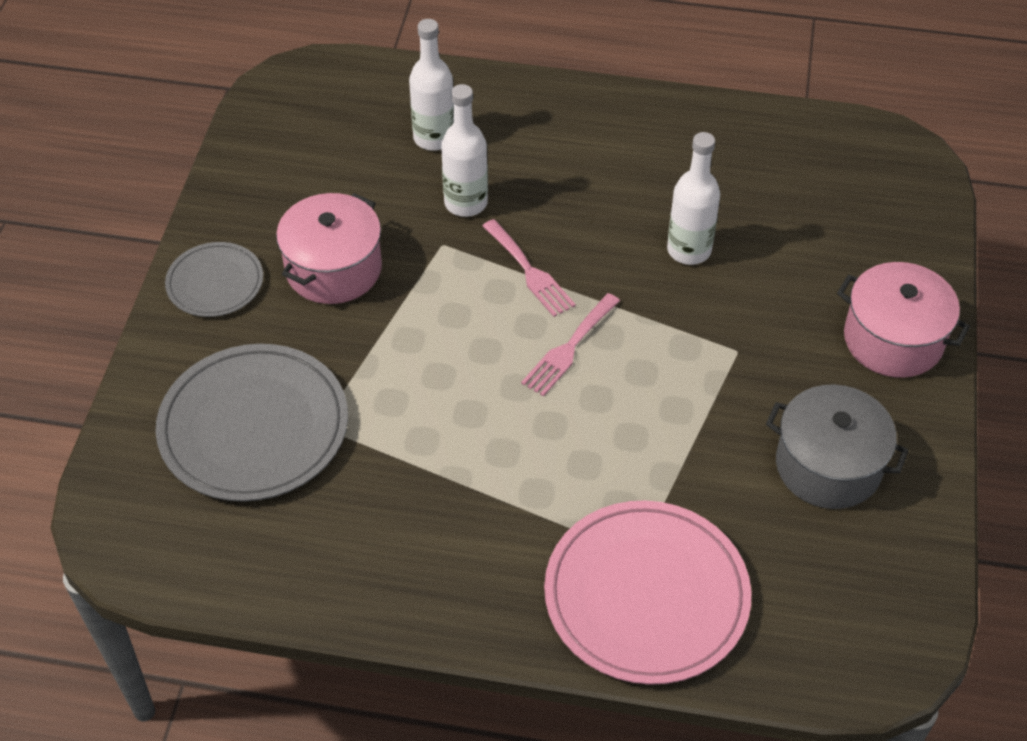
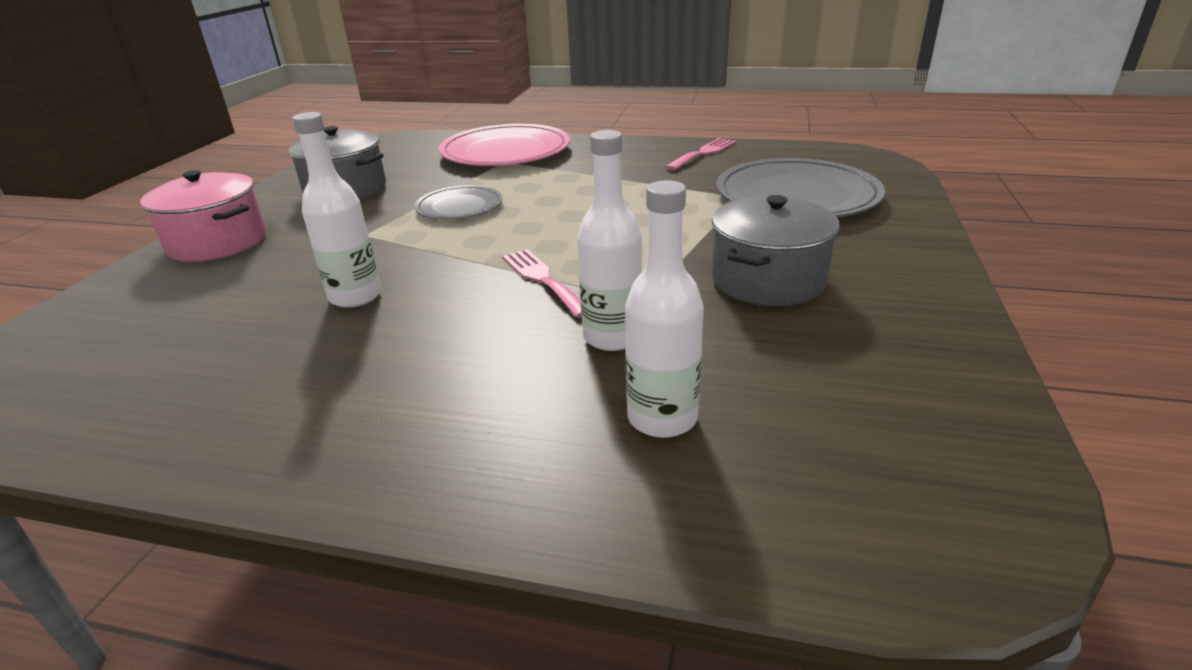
camera: 175 degrees left, 20 degrees down
grey plate [165,242,263,317] -> grey plate moved to [415,185,502,219]
pink pot [276,193,382,304] -> grey pot [712,195,840,306]
pink fork [521,293,620,397] -> pink fork moved to [665,138,736,170]

